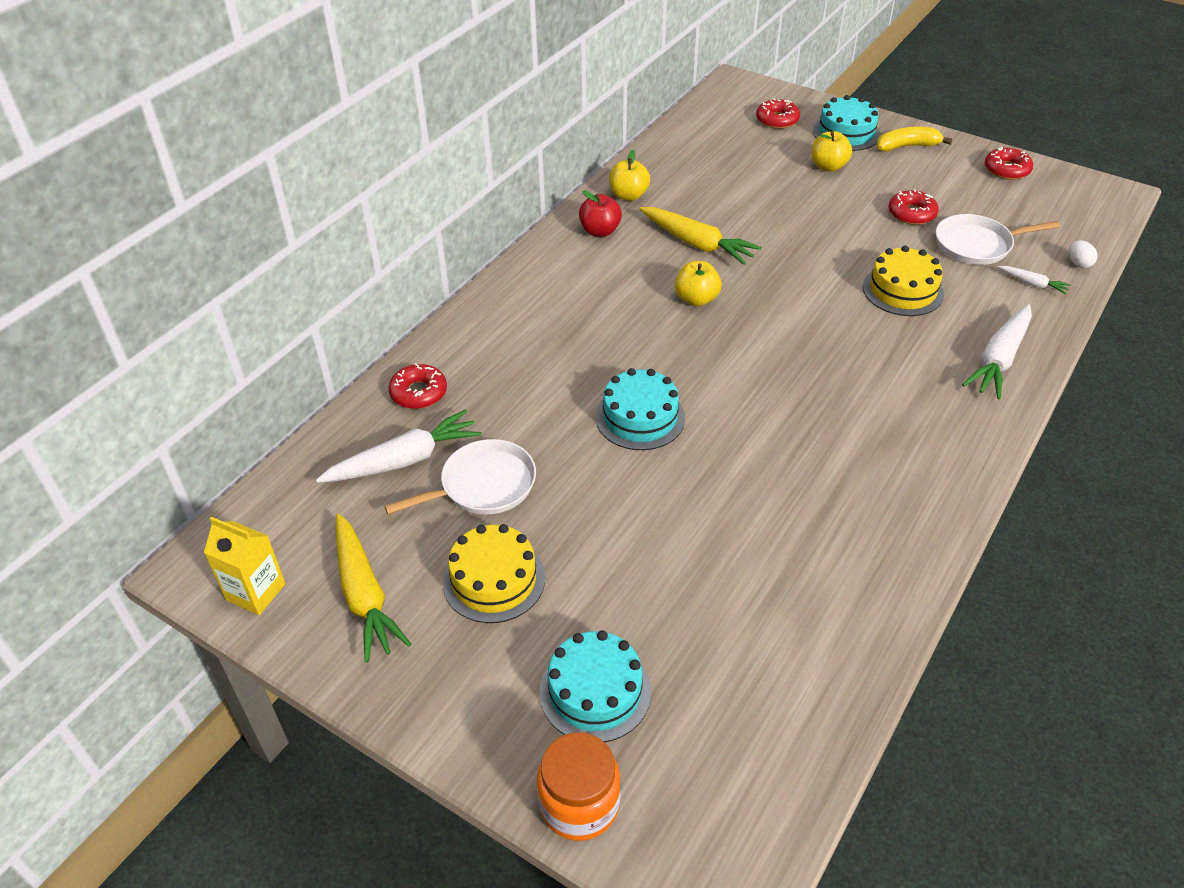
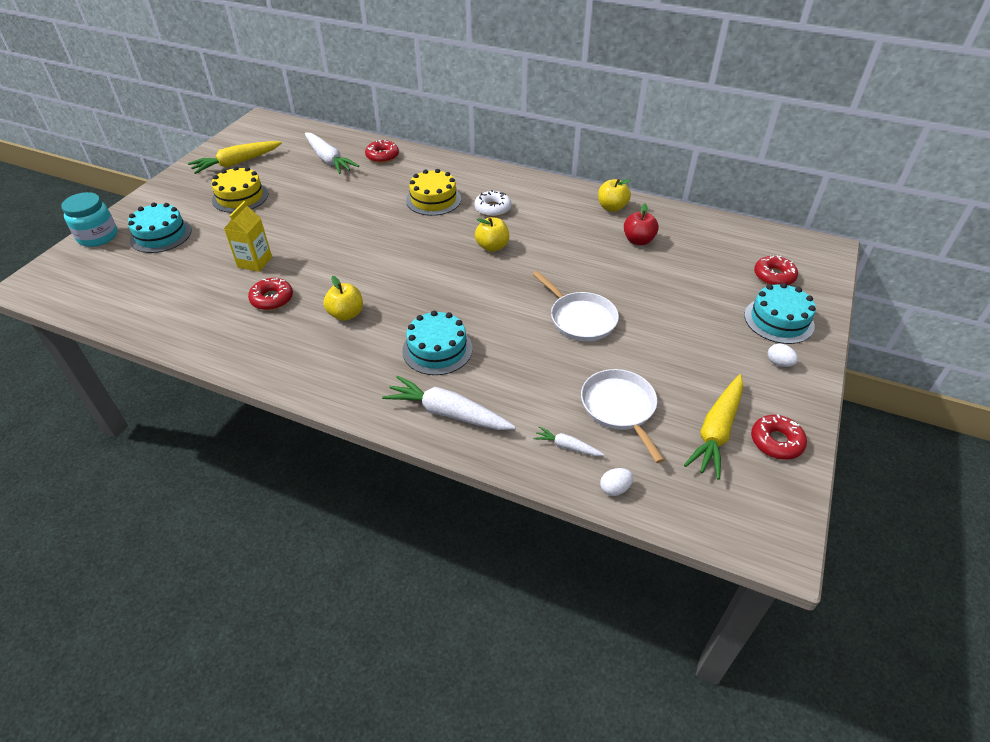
camera: 80 degrees right, 0 degrees up
yellow carton [204,517,285,615] -> yellow carton moved to [224,201,272,272]
white pan [384,439,536,514] -> white pan moved to [533,271,619,341]
orange jar [537,732,621,841] -> turquoise jar [61,192,117,247]
red apple [579,190,622,237] -> red apple moved to [624,204,659,245]
turquoise cake [596,368,685,450] -> turquoise cake moved to [402,311,473,375]
yellow carrot [639,207,762,265] -> yellow carrot moved to [684,374,743,480]
yellow apple [812,131,852,172] -> yellow apple moved to [324,276,363,321]
yellow cake [863,246,944,316] -> yellow cake moved to [406,169,461,216]
yellow banana [876,127,952,152] -> white egg [768,343,798,367]
red donut [889,189,939,225] -> red donut moved to [248,278,293,310]
white carrot [998,266,1071,294] -> white carrot turned 90 degrees clockwise [534,426,604,456]
none -> white donut [474,190,511,217]

